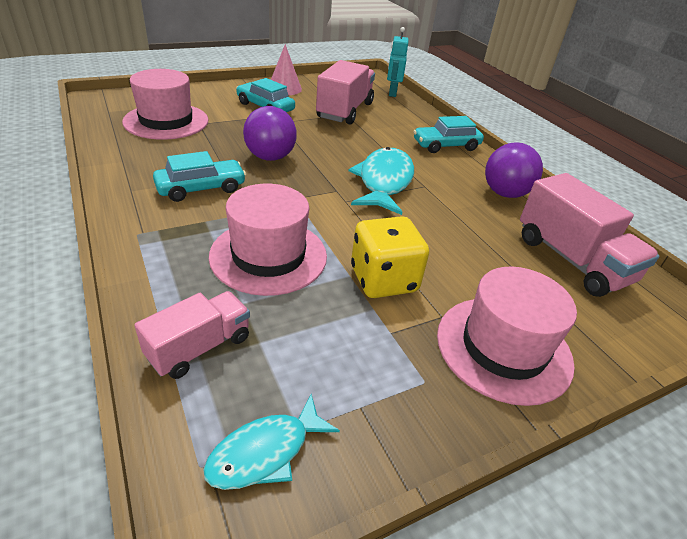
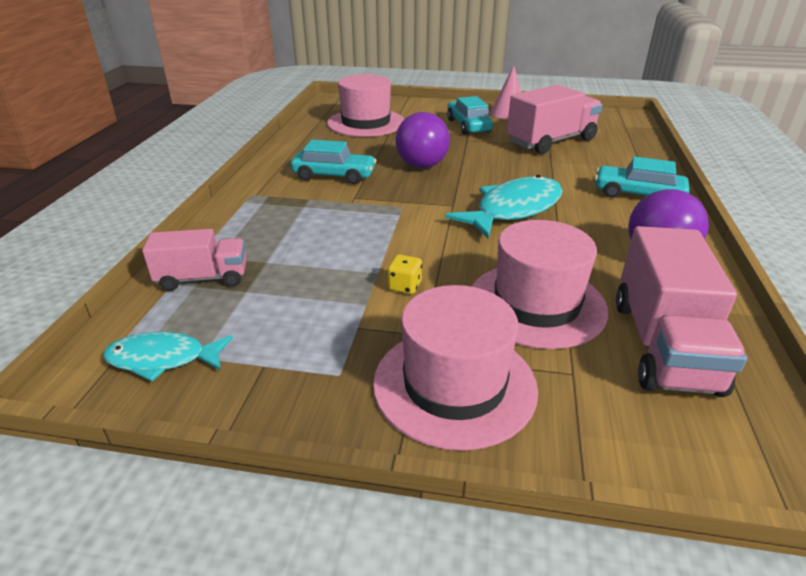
camera: 40 degrees right, 5 degrees down
pink hat [209,184,327,296] -> pink hat moved to [471,220,608,349]
yellow dice [351,216,429,298] -> yellow dice [388,254,422,294], size x0.45
turquoise robot [387,27,409,97] -> none

